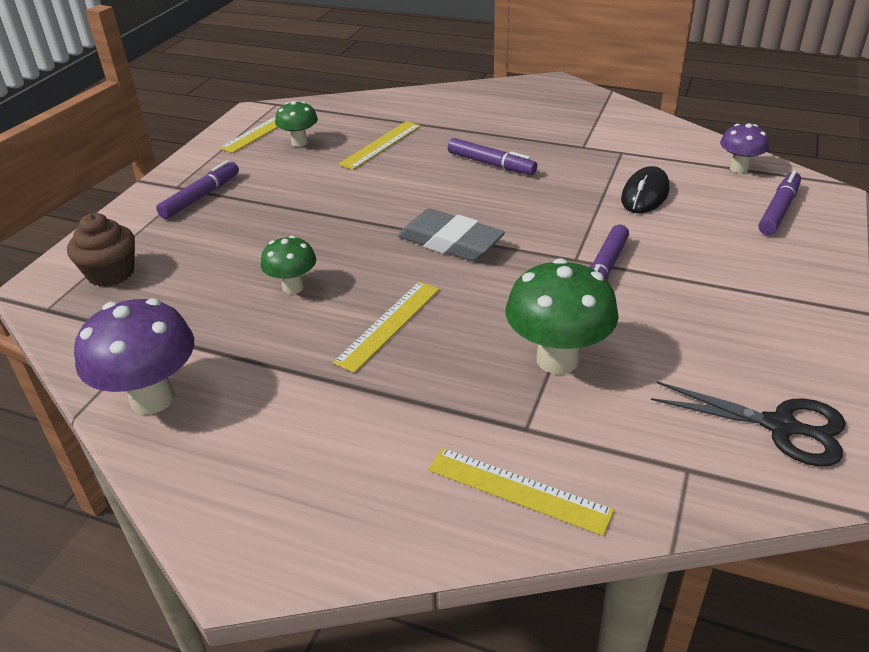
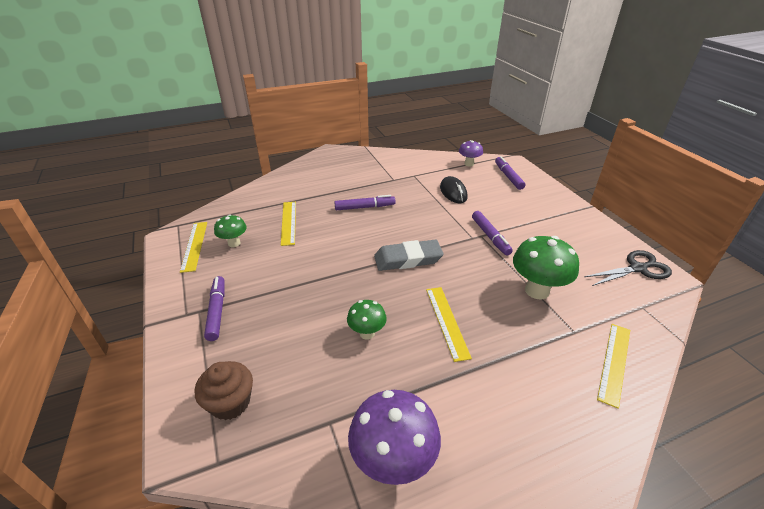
camera: 45 degrees left, 0 degrees up
yellow ruler [428,448,614,536] -> yellow ruler turned 45 degrees counterclockwise [597,324,630,409]

